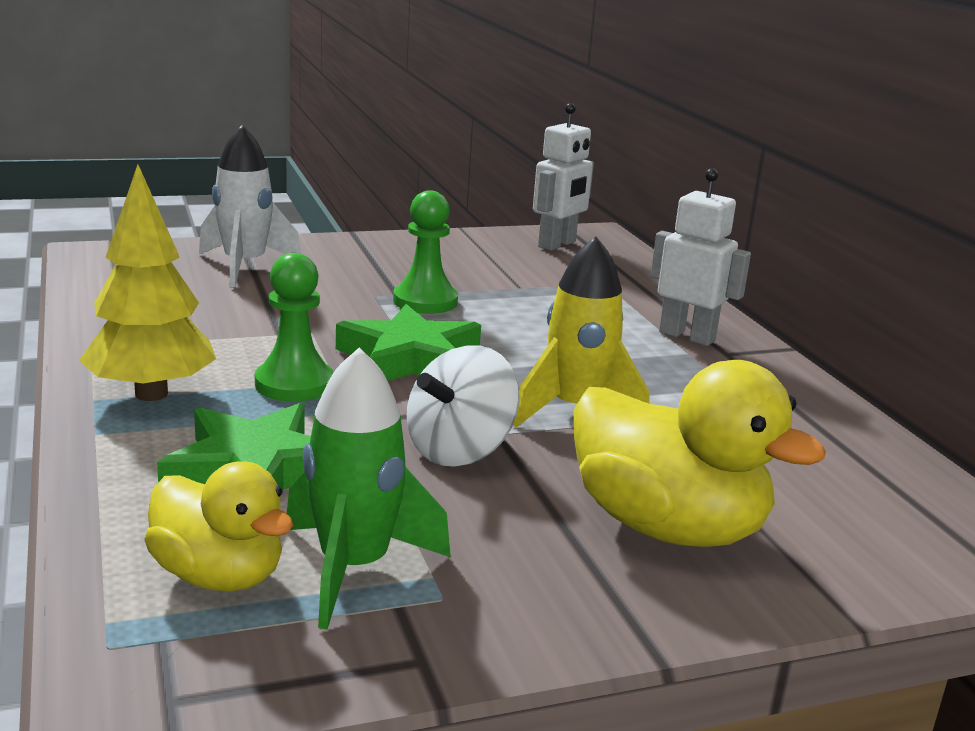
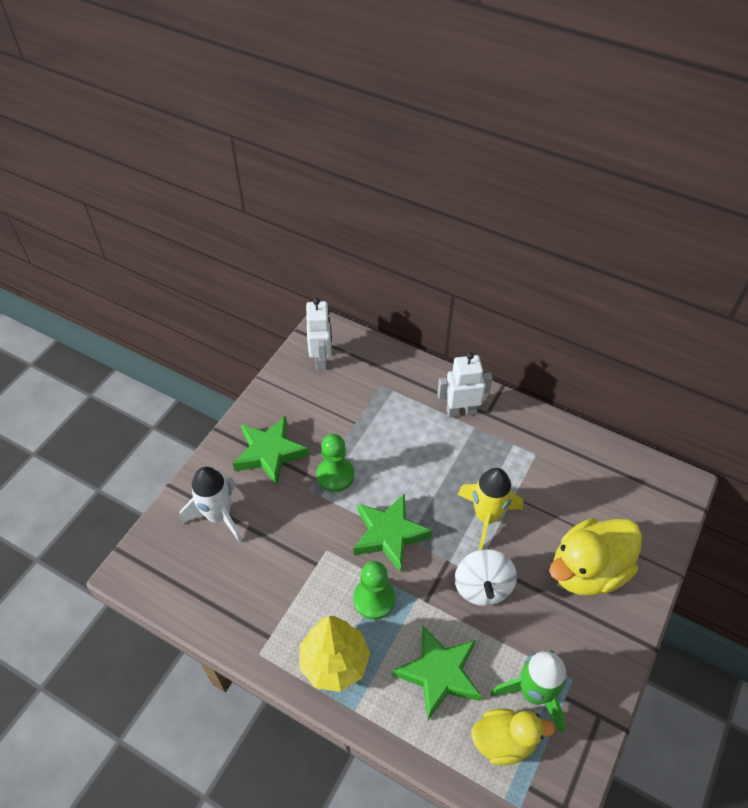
camera: 40 degrees left, 30 degrees up
yellow duck [573,360,826,547] -> yellow duck turned 150 degrees clockwise [549,518,642,596]
none -> green star [233,416,309,486]

